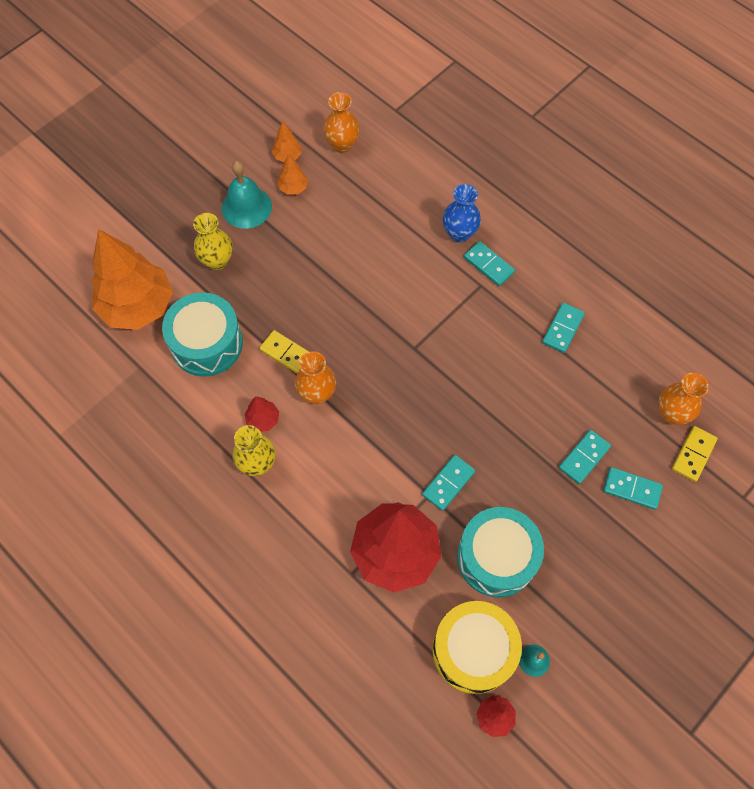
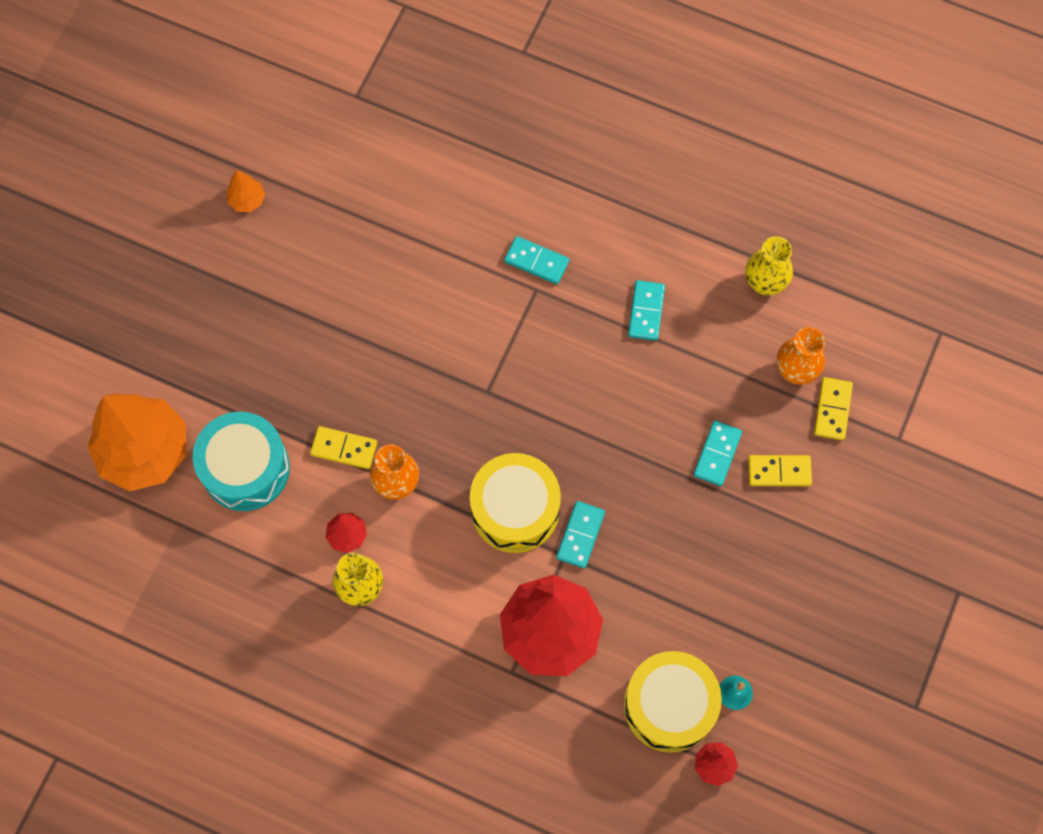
camera: 20 degrees left, 5 degrees up
yellow vase [193,213,233,270] -> yellow vase moved to [745,236,793,295]
turquoise bell [222,161,272,229] -> none
orange tree [277,154,308,195] -> none
orange vase [323,92,360,153] -> none
blue vase [443,184,481,242] -> none
turquoise drum [457,507,544,597] -> none
turquoise domino [603,467,663,510] -> yellow domino [748,455,812,486]
none -> yellow drum [470,453,561,553]

